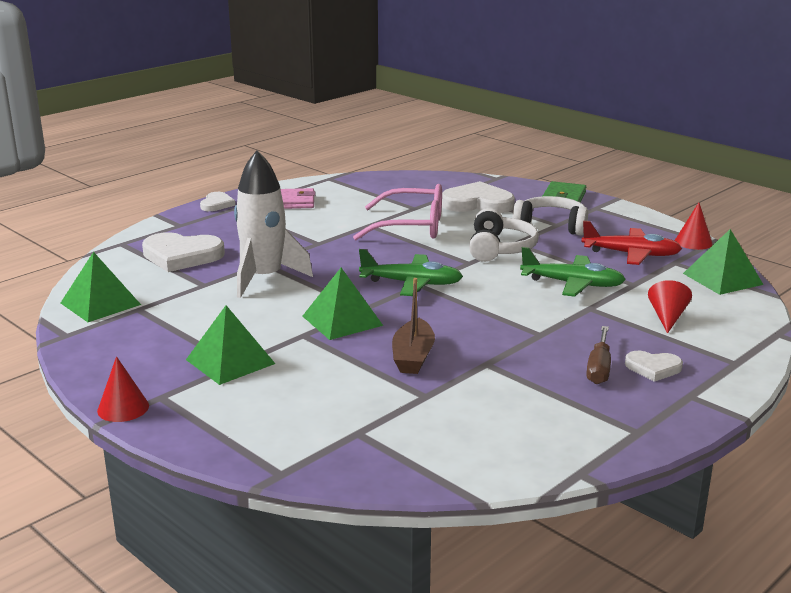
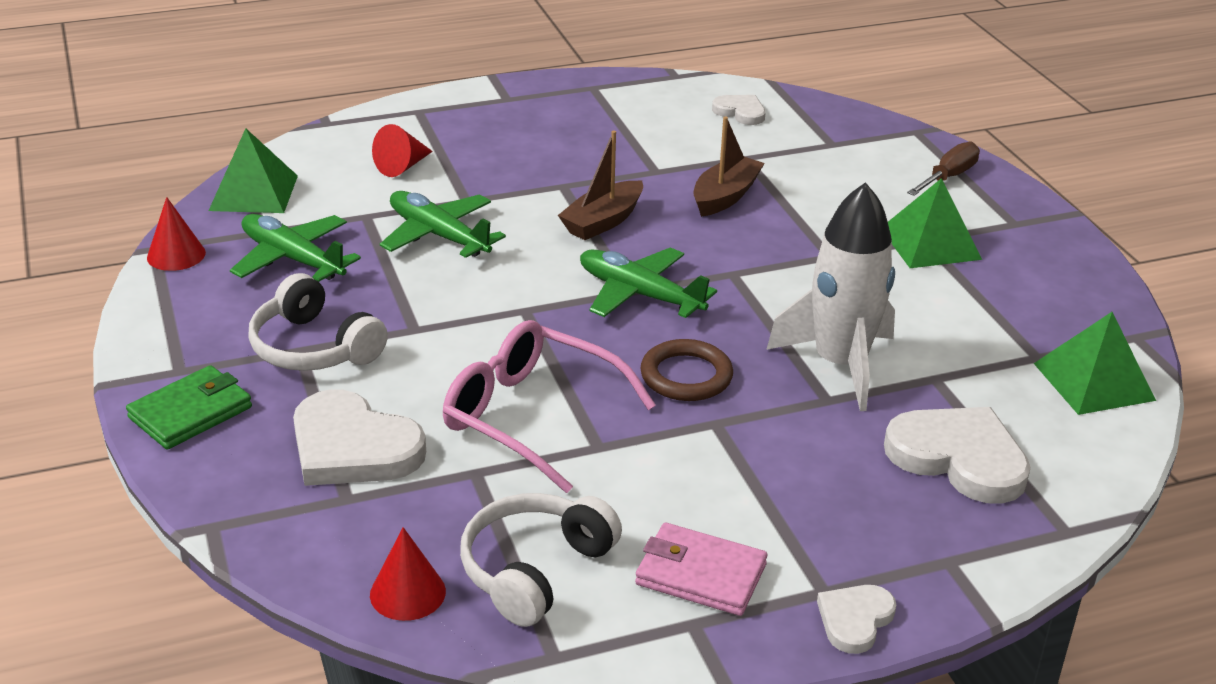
camera: 155 degrees left, 10 degrees up
red cone [97,356,149,422] -> red cone moved to [370,527,446,621]
green pyramid [302,268,383,340] -> none
white headphones [469,208,539,262] -> white headphones moved to [460,493,622,627]
red plane [581,221,682,265] -> green plane [230,214,361,282]
brown screwdriver [586,326,611,384] -> brown screwdriver moved to [907,142,980,196]
white heart [625,351,683,382] -> white heart moved to [712,95,766,125]
none -> brown boat [558,131,643,240]
none -> brown ring [640,339,733,401]

